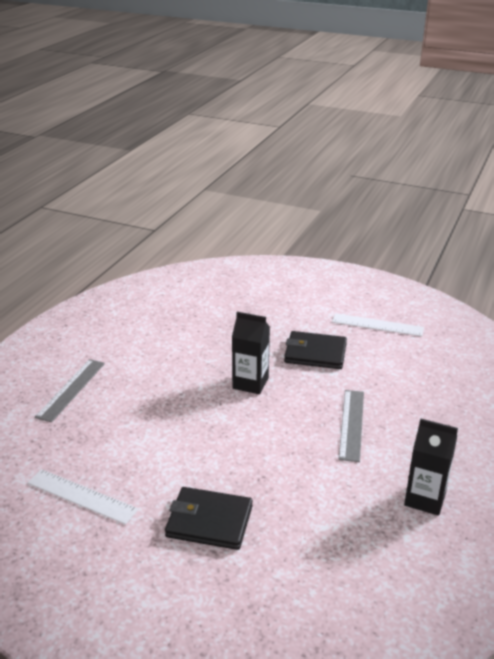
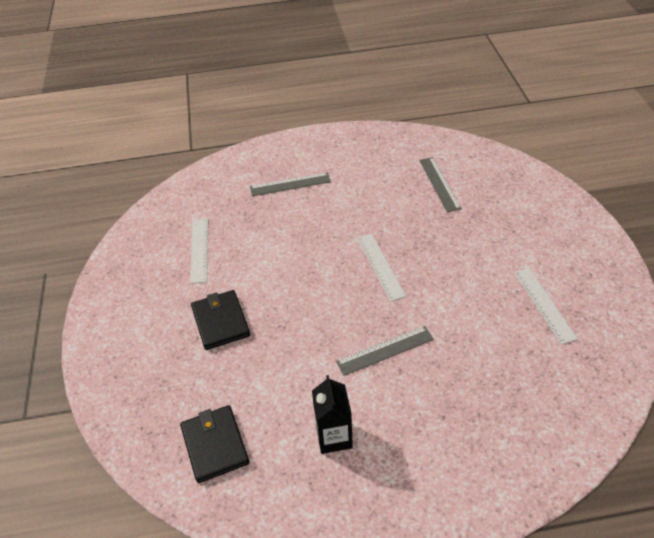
camera: 60 degrees right, 15 degrees up
black carton [232,312,270,394] -> white ruler [357,234,406,301]
black wallet [284,331,347,369] -> black wallet moved to [180,405,249,483]
none -> grey ruler [419,157,462,212]

